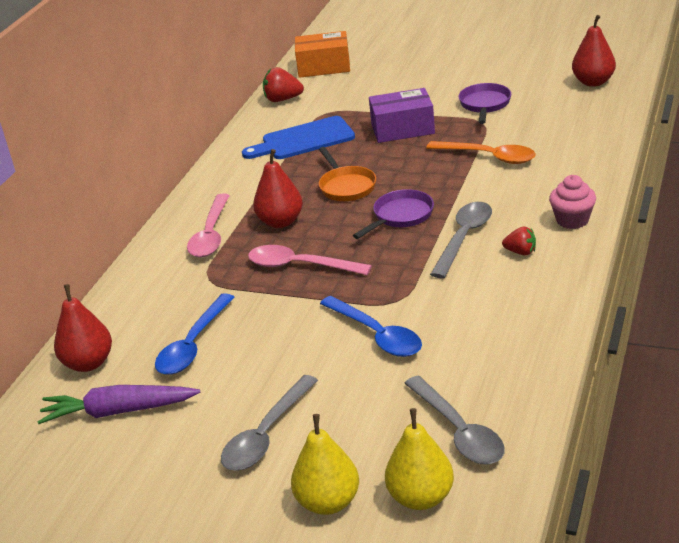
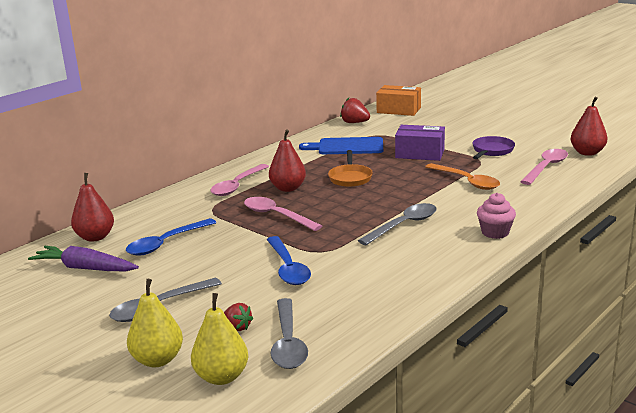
camera: 20 degrees right, 10 degrees down
purple pan [353,189,434,239] -> none
red strawberry [502,227,536,255] -> red strawberry moved to [224,303,253,331]
none -> pink spoon [520,149,568,185]

